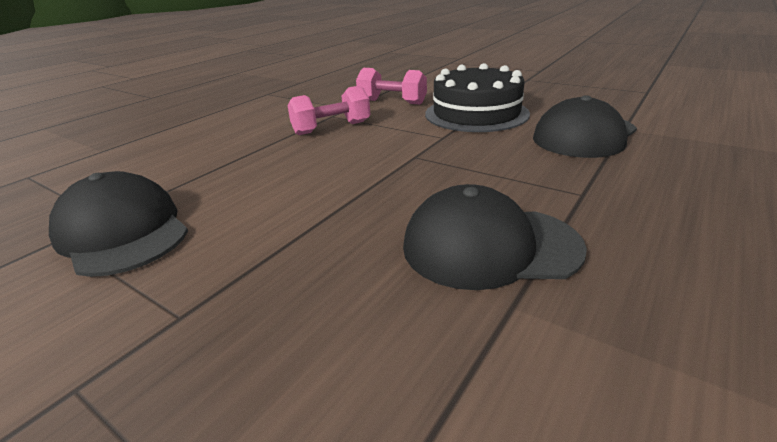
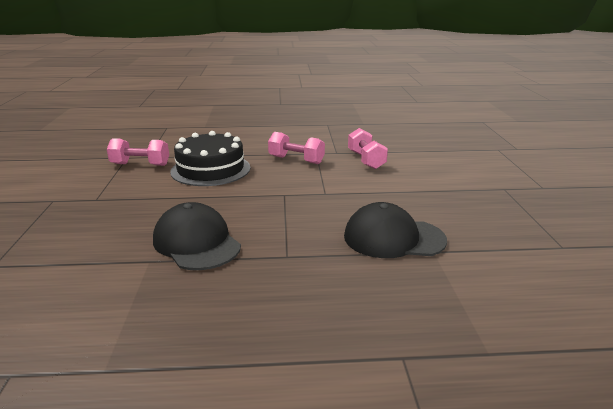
camera: 50 degrees right, 5 degrees down
black cap [49,171,188,277] -> pink dumbbell [107,138,169,166]
black cake [425,63,530,132] -> black cake moved to [170,131,251,186]

